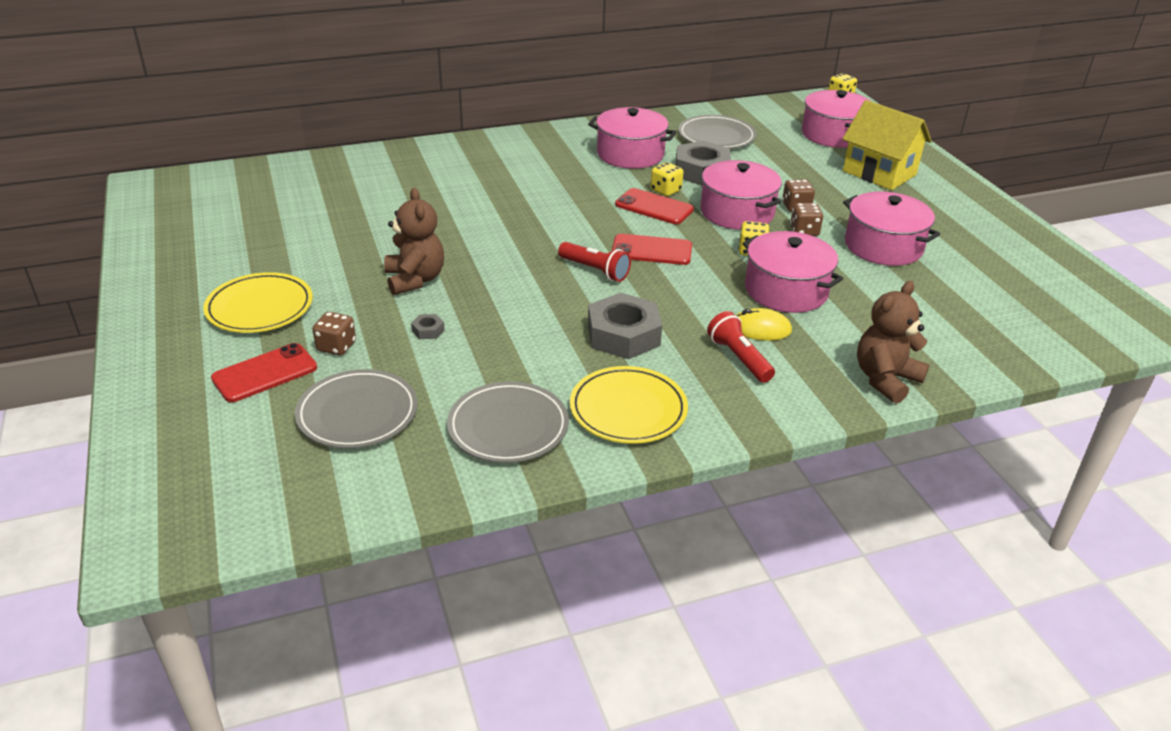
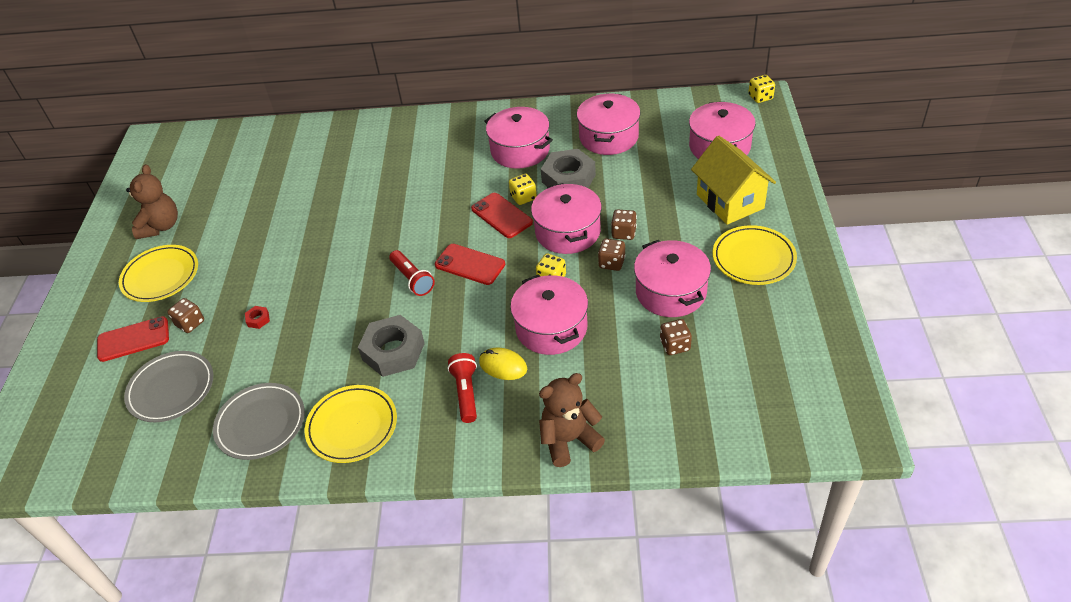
camera: 25 degrees right, 10 degrees up
brown teddy bear [384,188,444,295] -> brown teddy bear moved to [126,165,178,239]
grey nut [411,314,445,339] -> red nut [245,306,270,329]
grey plate [678,115,756,149] -> pink pot [577,93,640,155]
none -> brown dice [660,319,692,355]
none -> yellow plate [712,225,797,285]

